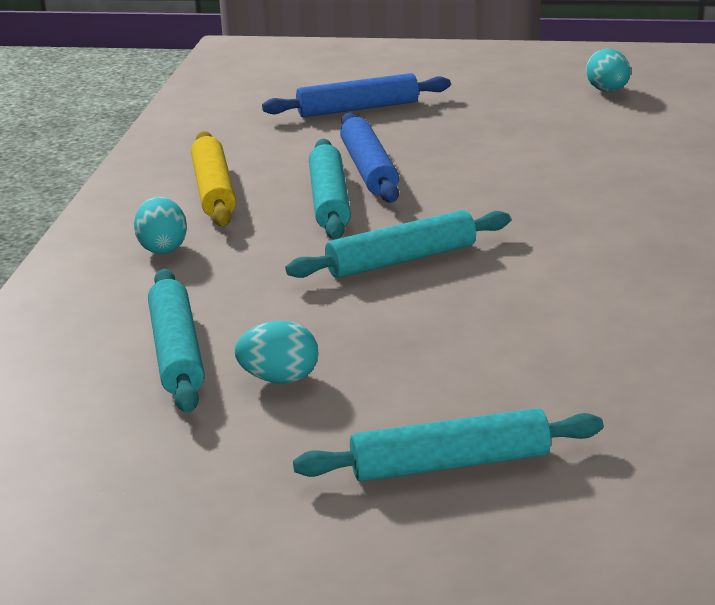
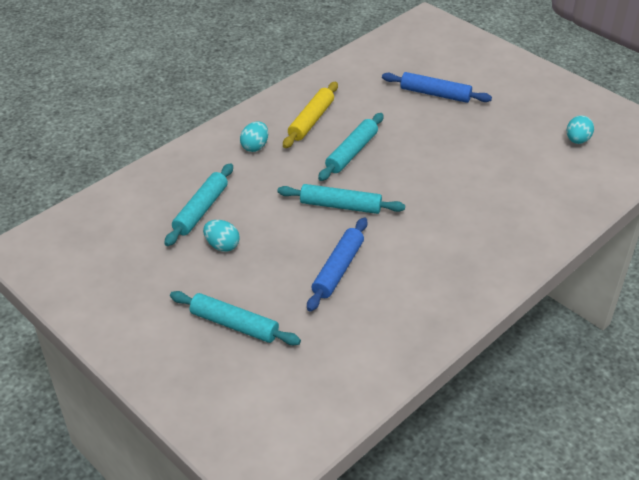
camera: 35 degrees right, 15 degrees up
blue rolling pin [340,113,399,203] -> blue rolling pin moved to [307,217,367,312]

